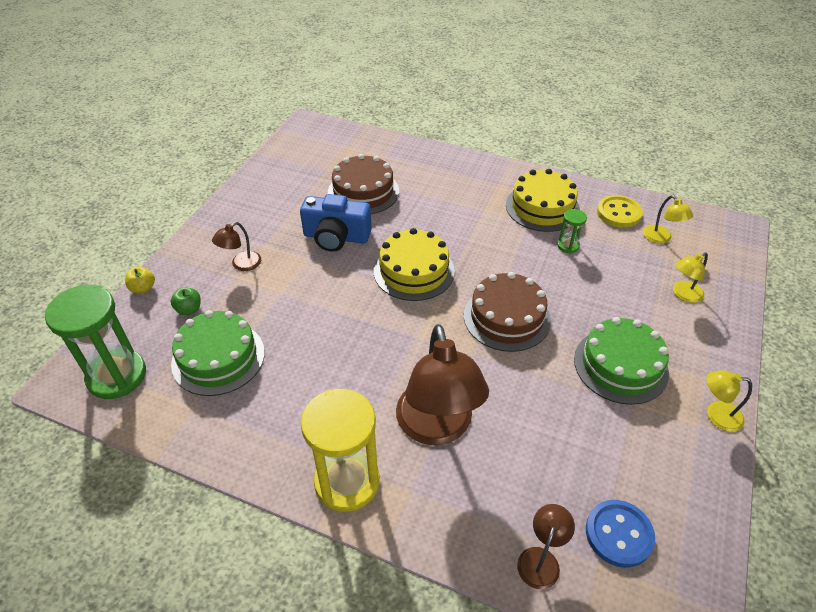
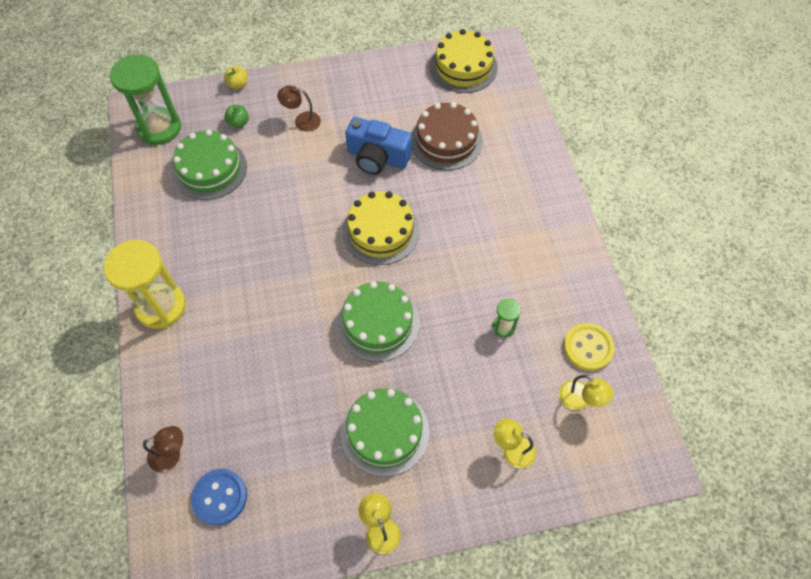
camera: 55 degrees right, 15 degrees up
blue camera [300,194,372,251] -> blue camera turned 45 degrees counterclockwise [345,117,412,175]
brown lamp [396,324,489,445] -> none
brown cake [464,272,551,352] -> green cake [337,281,420,362]
yellow cake [506,169,580,232] -> yellow cake moved to [430,29,498,93]
yellow lamp [643,195,693,244] -> yellow lamp turned 75 degrees counterclockwise [559,375,614,410]

